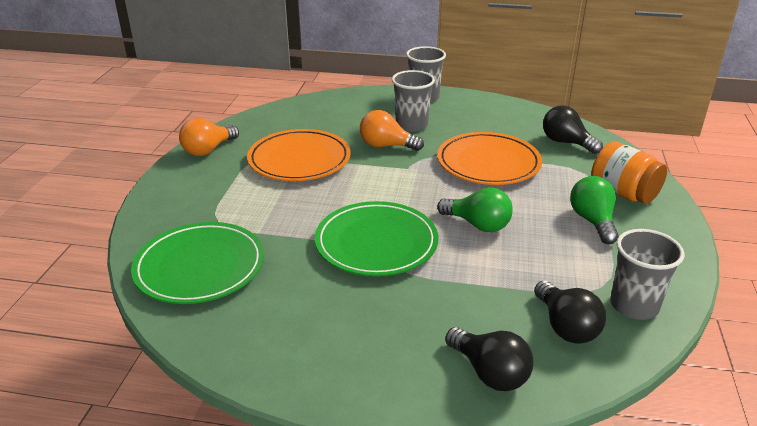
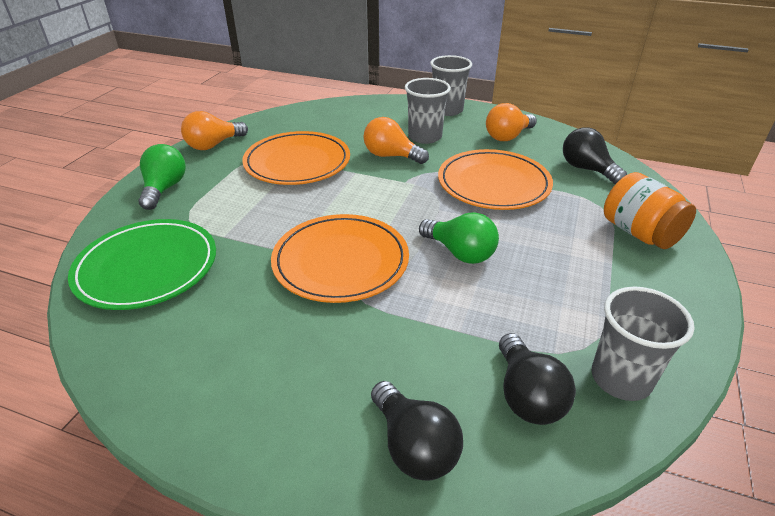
camera: 10 degrees right, 5 degrees up
green plate [315,201,438,276] -> orange plate [271,214,409,303]
green light bulb [570,176,619,244] -> green light bulb moved to [138,144,186,210]
none -> orange light bulb [486,103,537,141]

